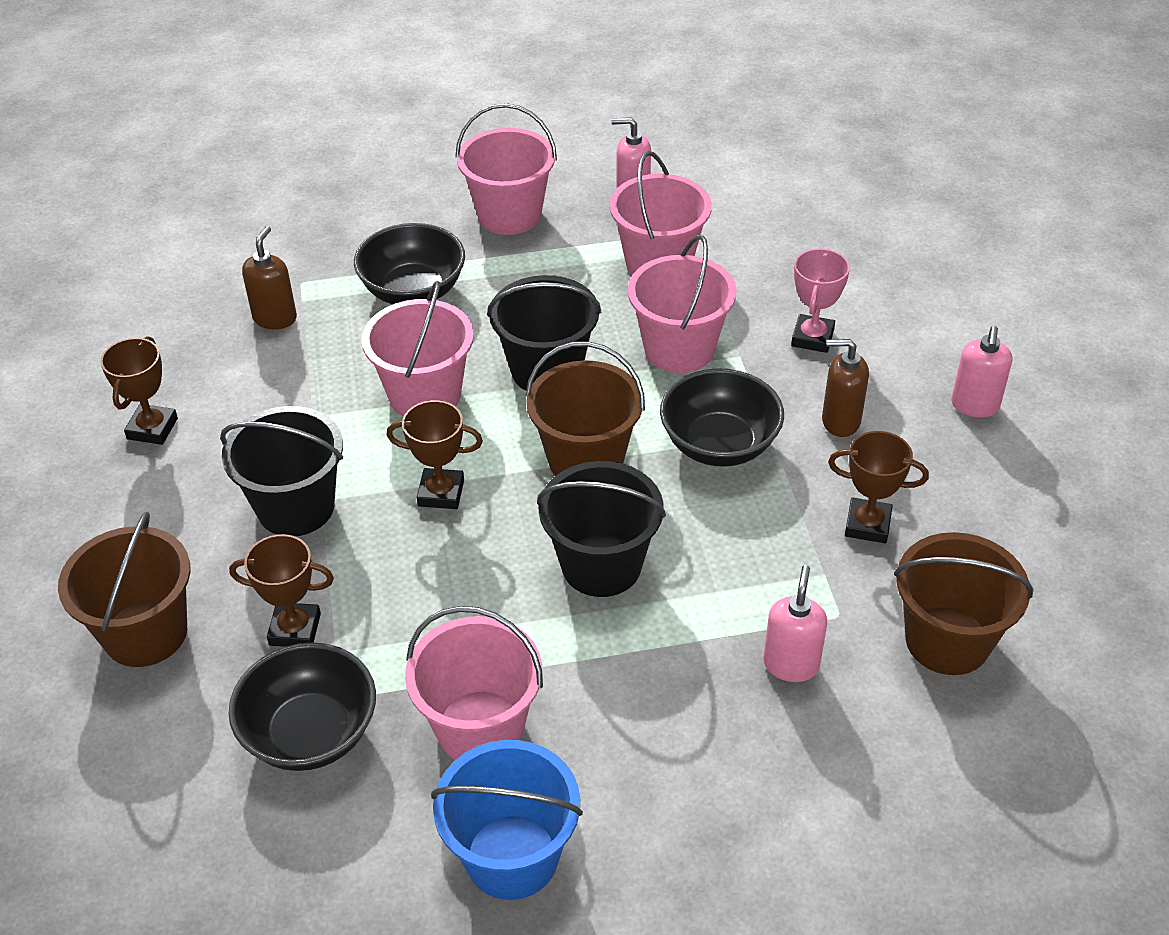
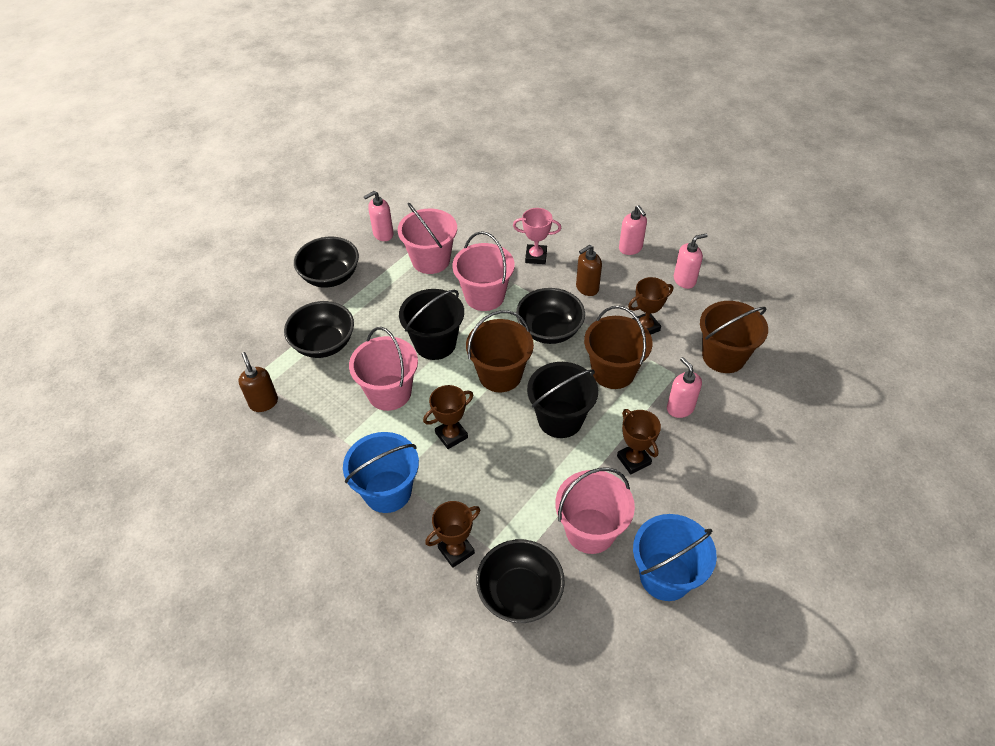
camera: 40 degrees left, 5 degrees up
brown bucket [58,512,190,667] -> brown bucket moved to [584,306,653,389]
brown trophy [100,336,178,445] -> brown trophy moved to [617,409,661,474]
black bucket [220,406,343,536] -> blue bucket [343,432,419,513]
pink bucket [455,103,557,235] -> black bowl [294,237,359,287]
pink trophy [791,248,850,353] -> pink trophy turned 60 degrees counterclockwise [513,208,561,264]
none -> pink soap dispenser [674,234,708,289]

